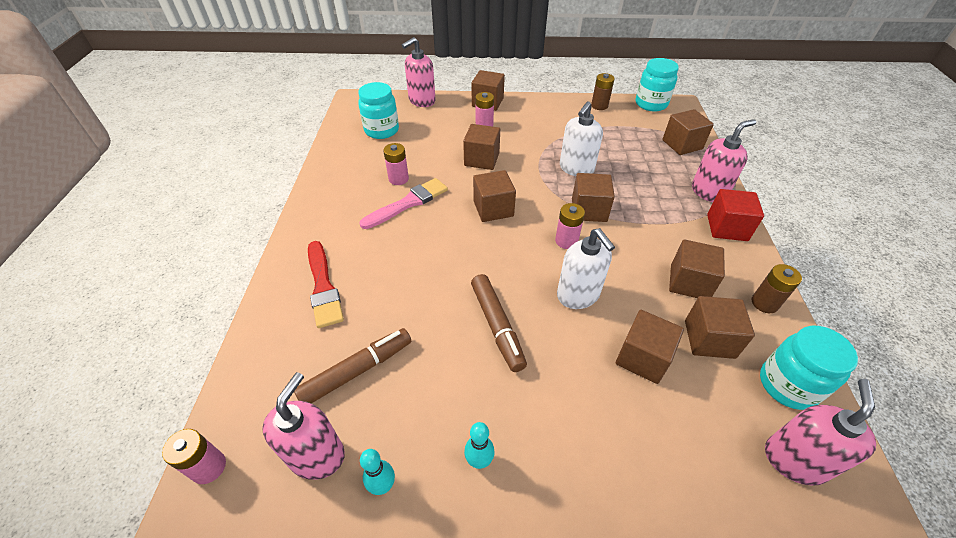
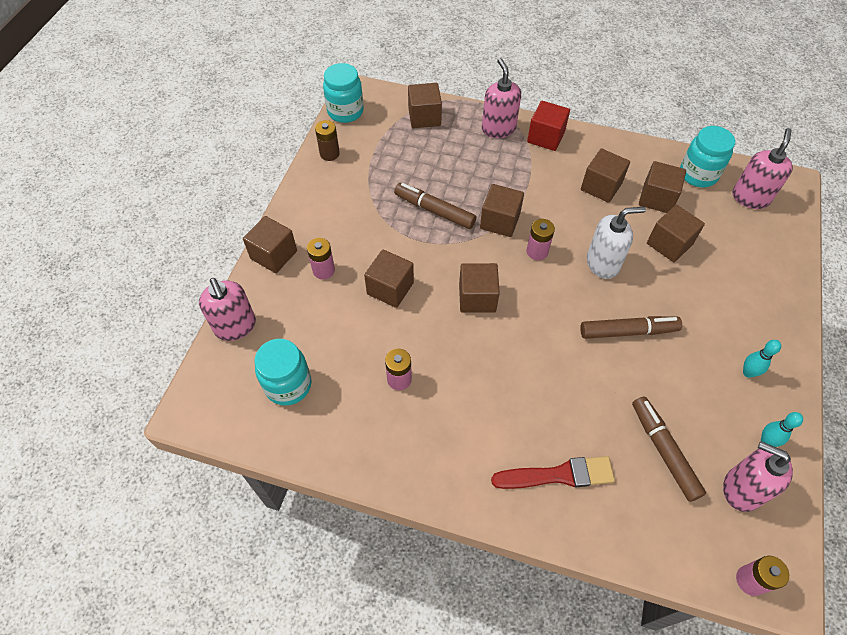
camera: 75 degrees left, 10 degrees up
pink brush [359,178,448,229] -> none
white soap dispenser [560,101,603,176] -> brown marker [394,183,476,229]
brown battery [752,264,802,313] -> none
pink soap dispenser [765,379,876,485] -> pink soap dispenser turned 75 degrees clockwise [733,128,793,209]

